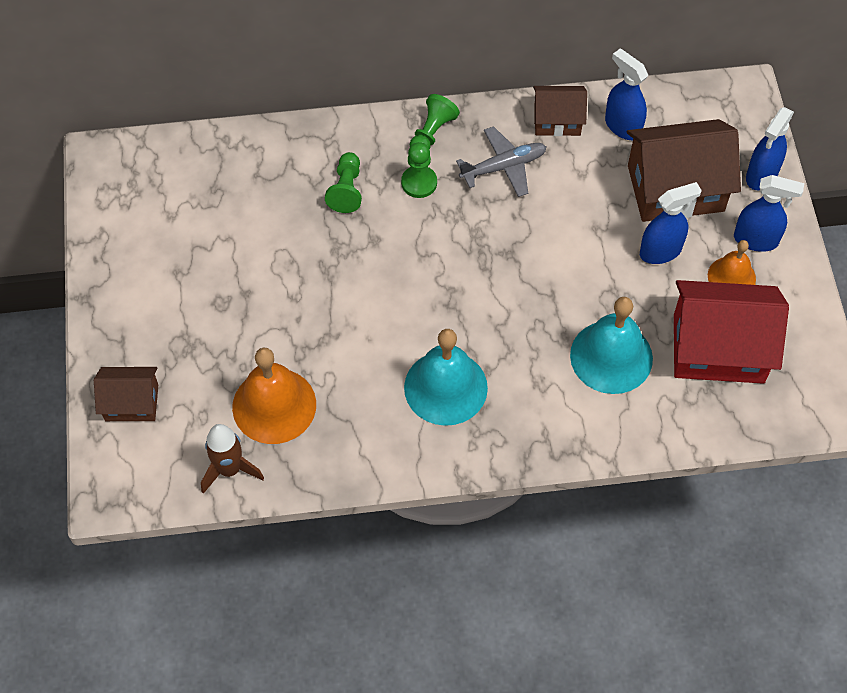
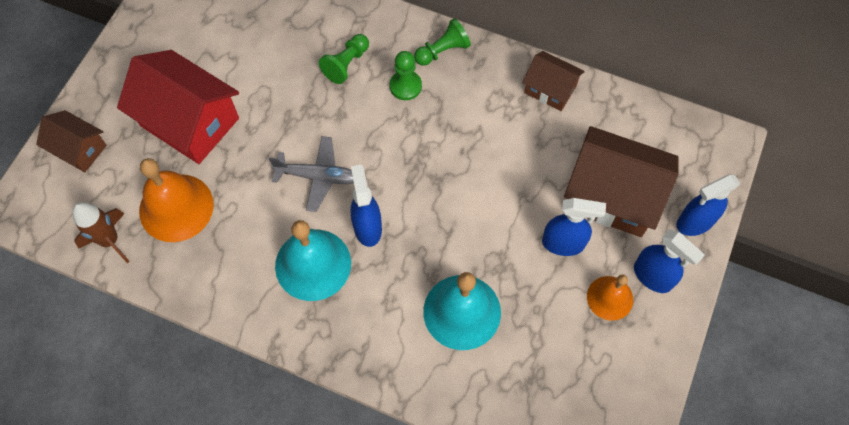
camera: 30 degrees right, 5 degrees up
grey plane [456,126,547,197] -> grey plane moved to [269,136,354,212]
blue spray bottle [605,49,648,140] -> blue spray bottle moved to [351,165,382,247]
red house [674,280,789,384] -> red house moved to [117,50,239,164]

